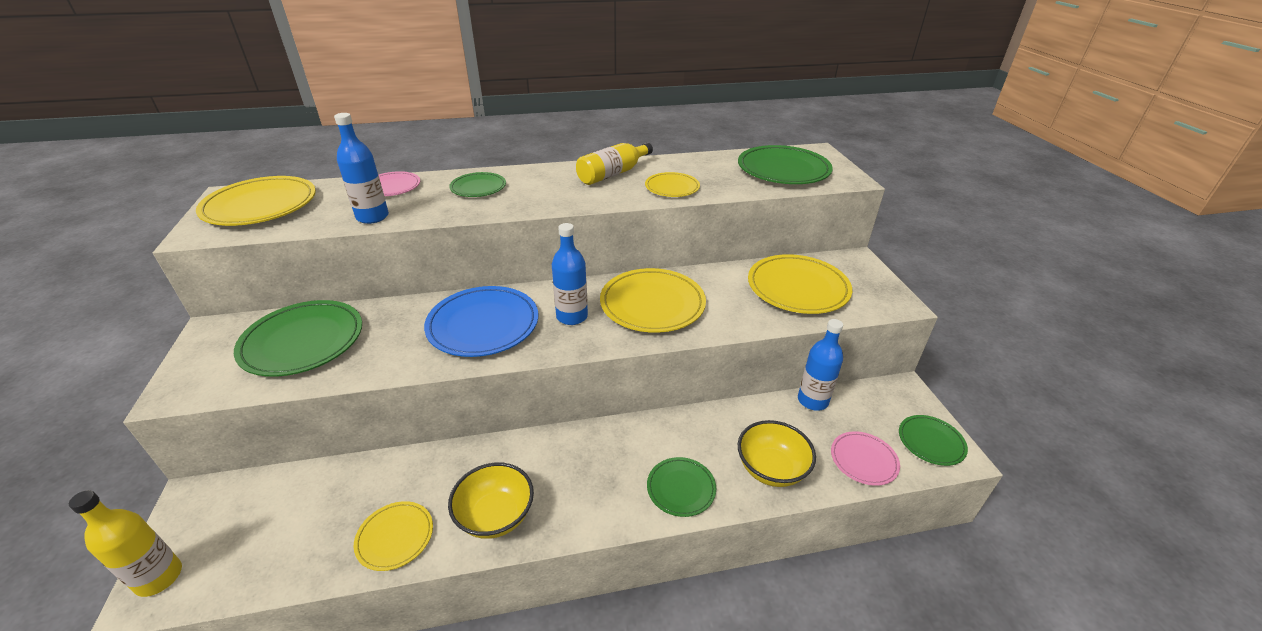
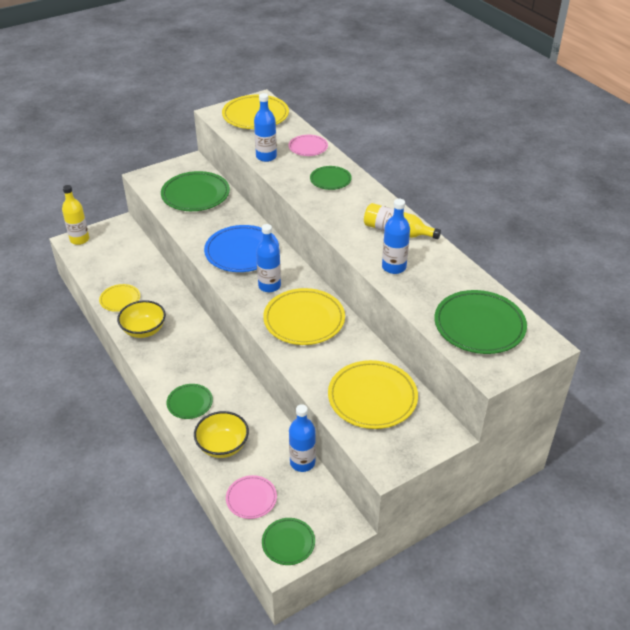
camera: 70 degrees right, 5 degrees up
yellow plate [645,172,700,197] -> blue bottle [382,199,410,274]

